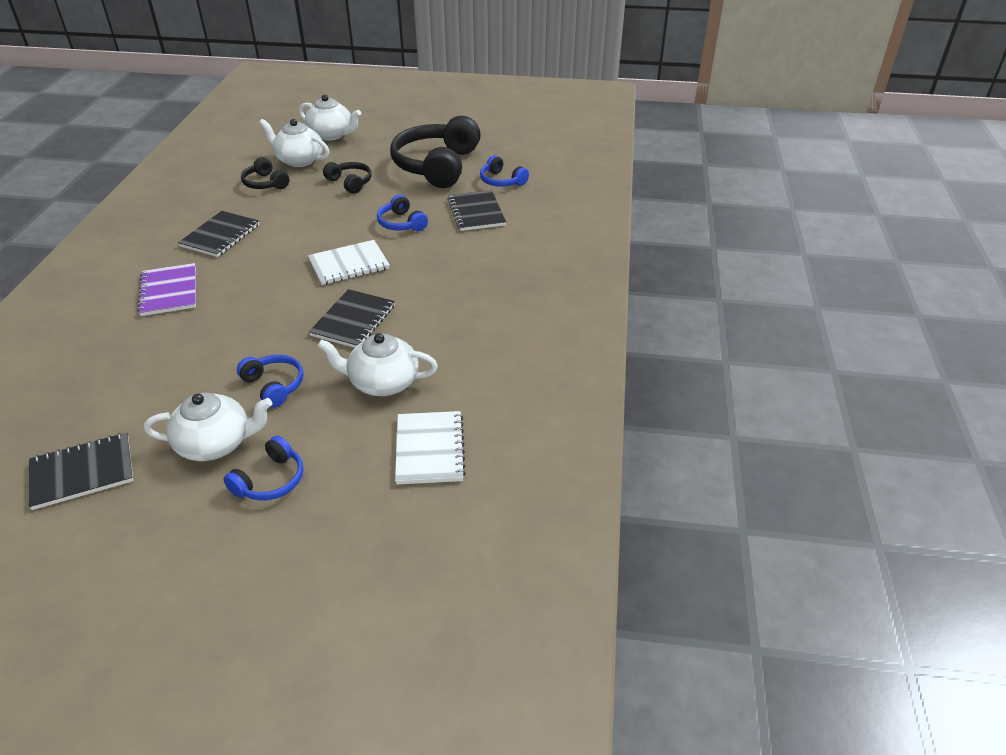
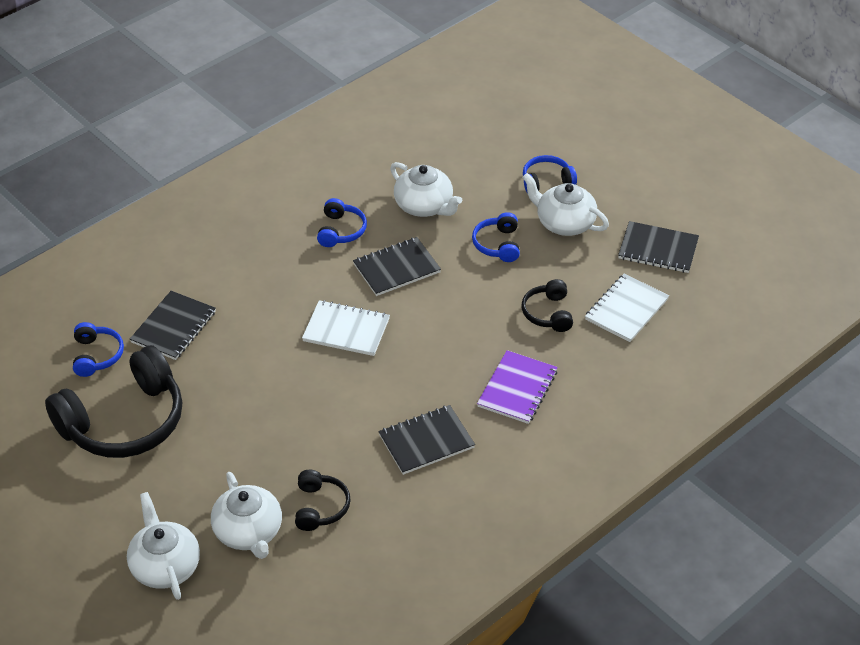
camera: 140 degrees left, 5 degrees up
black headphones [323,162,372,194] -> black headphones moved to [522,279,573,332]
blue headphones [377,195,428,231] -> blue headphones moved to [317,198,367,247]
white notebook [395,411,466,485] -> white notebook moved to [585,273,669,342]

